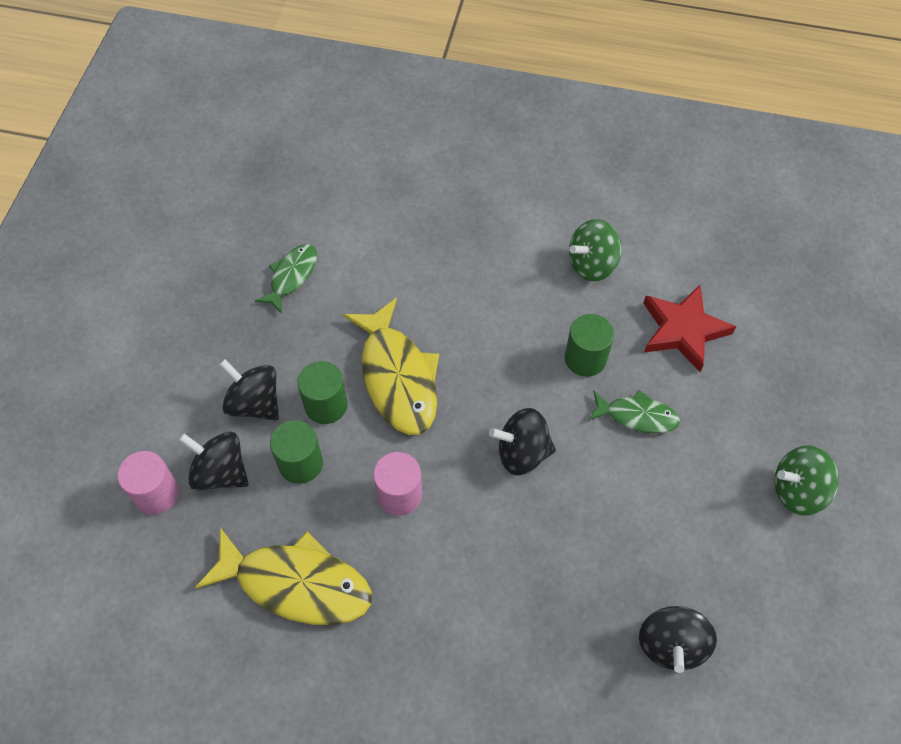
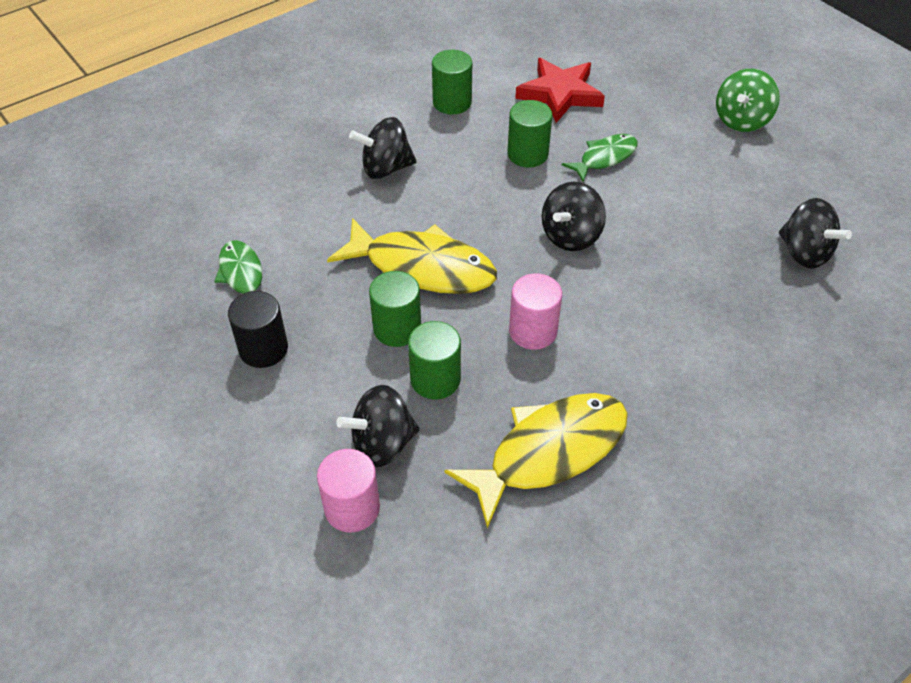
camera: 50 degrees left, 10 degrees down
black spinning top [219,359,279,421] -> black spinning top moved to [349,117,416,179]
green spinning top [569,219,622,281] -> green cylinder [432,50,472,115]
none -> black cylinder [228,291,288,368]

